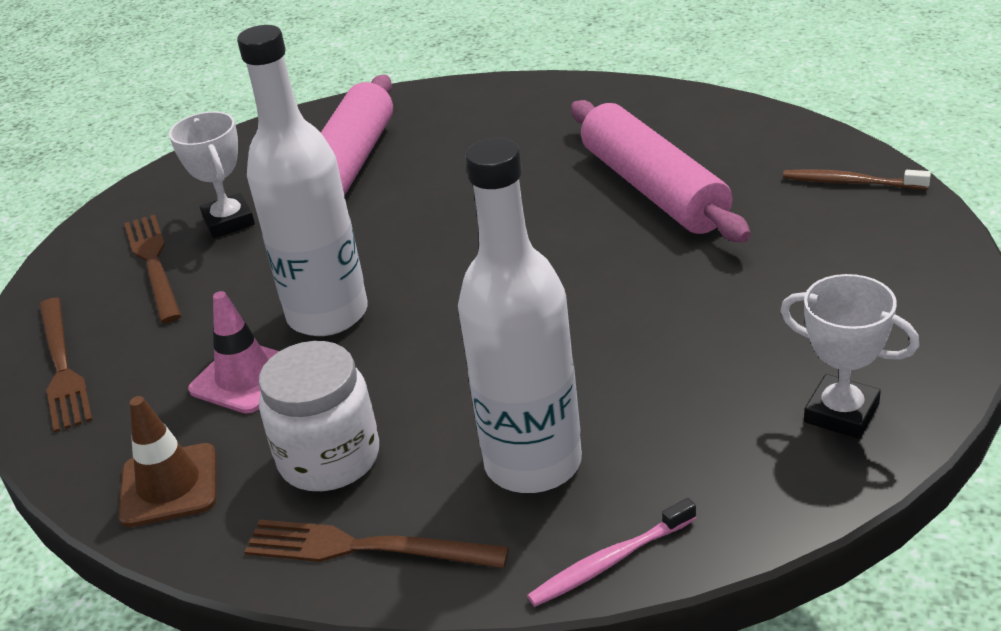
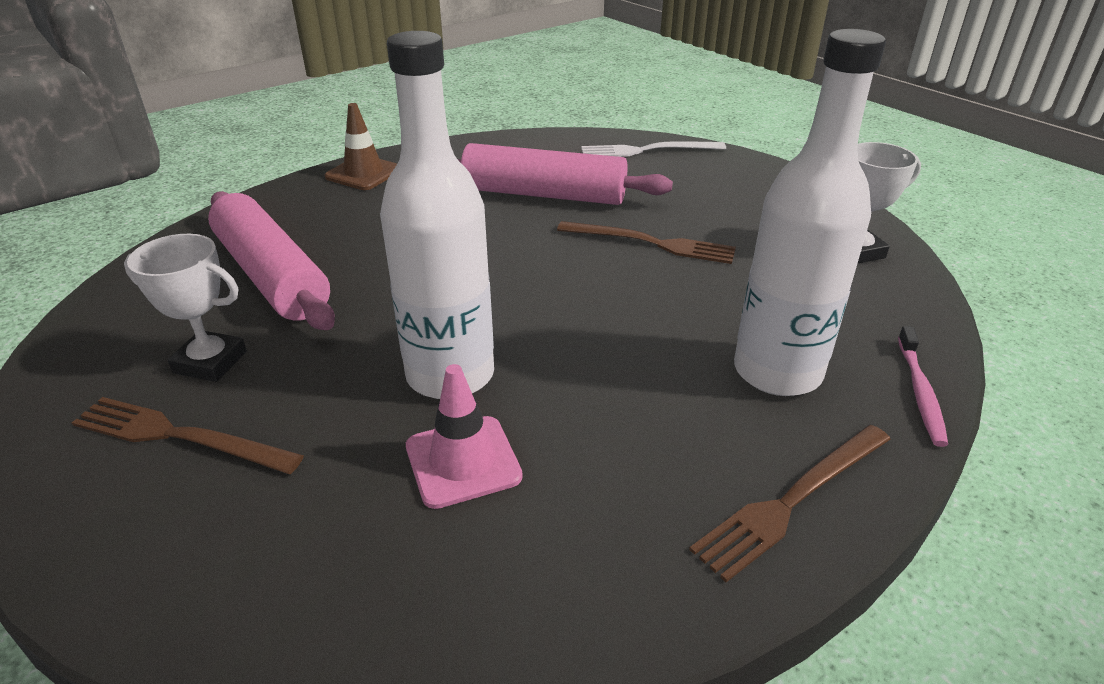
camera: 55 degrees left, 0 degrees up
brown fork [39,298,93,433] -> brown fork moved to [557,221,736,264]
brown traffic cone [118,396,216,527] -> brown traffic cone moved to [325,103,397,190]
white jar [259,341,379,491] -> none
brown toothbrush [783,169,931,190] -> white fork [581,141,726,157]

